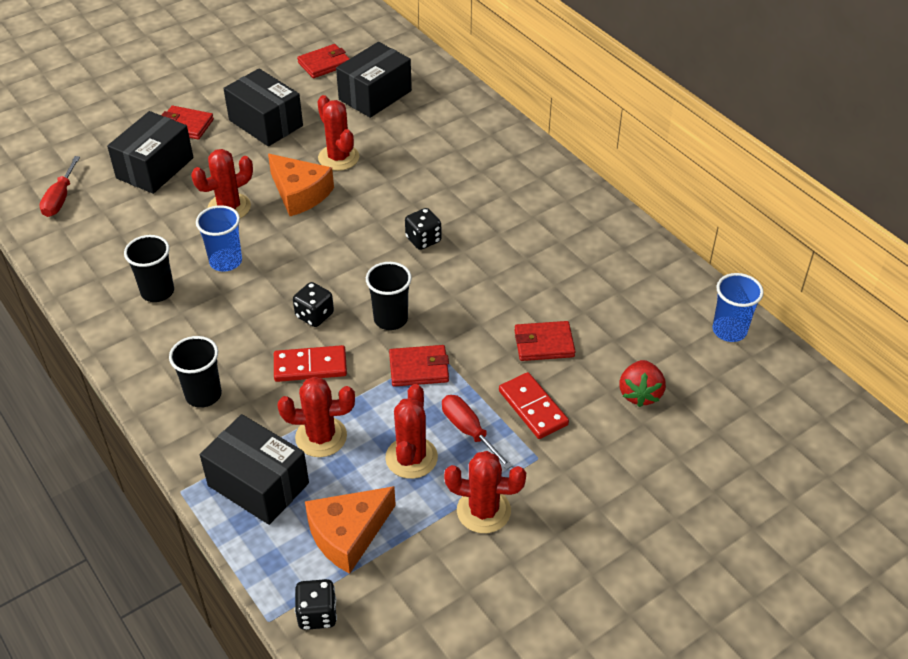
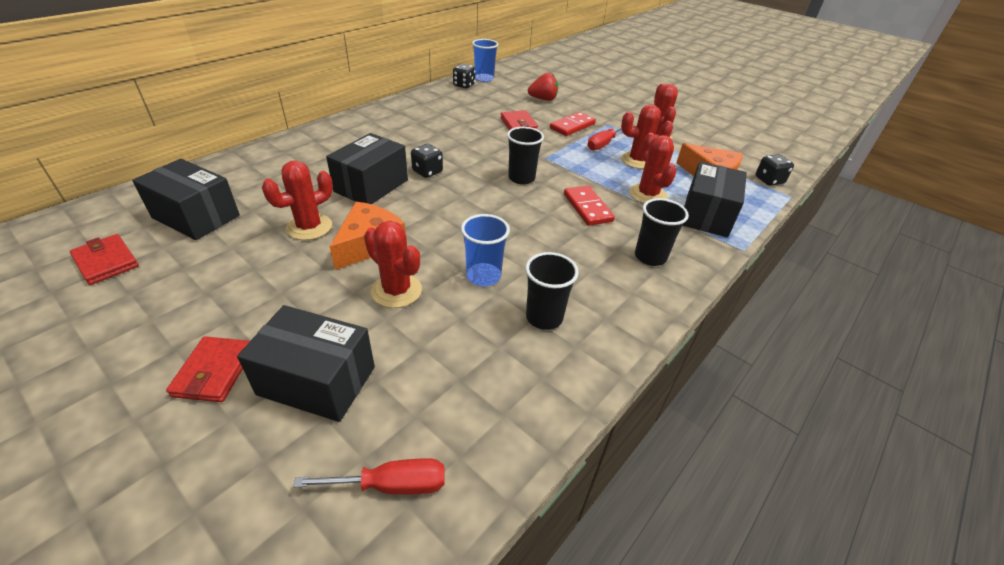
camera: 105 degrees left, 5 degrees down
black box [223,68,303,146] -> black box moved to [326,133,408,204]
black dice [293,282,334,327] -> black dice moved to [453,64,476,89]
red wallet [389,345,449,387] -> none

